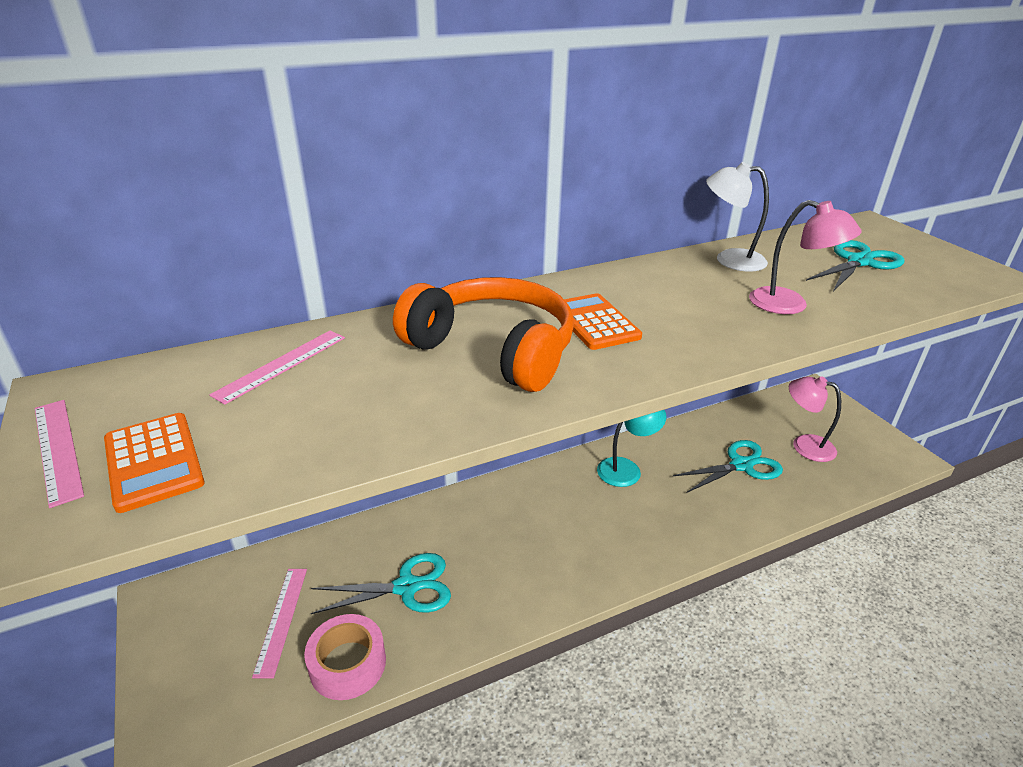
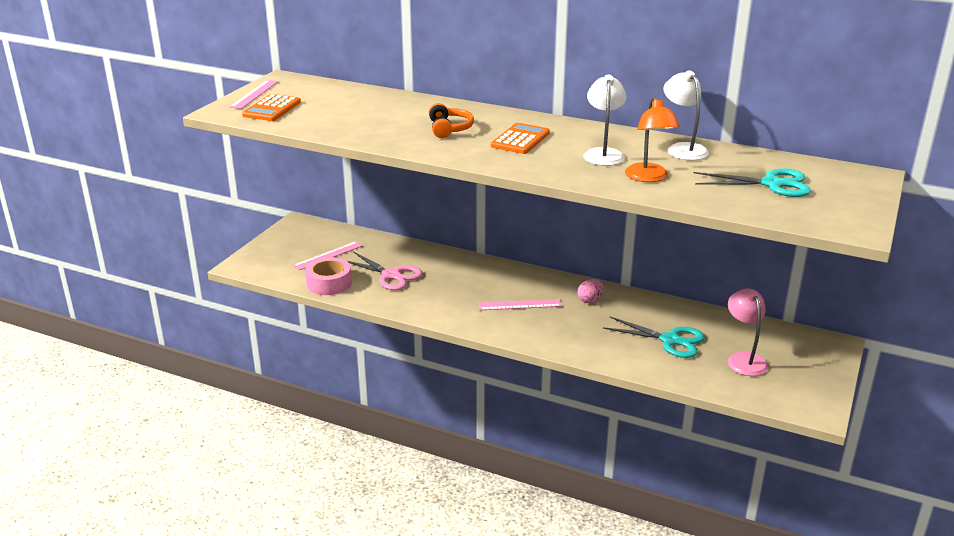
camera: 50 degrees right, 5 degrees down
pink ruler [209,331,345,405] -> pink ruler moved to [478,299,562,310]
turquoise scissors [311,553,451,614] -> pink scissors [347,251,423,290]
orange headphones [393,277,574,392] -> orange headphones [429,103,474,138], size x0.50
turquoise lamp [597,410,666,487] -> pink egg [577,279,604,303]
pink lamp [749,200,862,314] -> orange lamp [625,97,680,182]
none -> white lamp [583,75,626,166]

